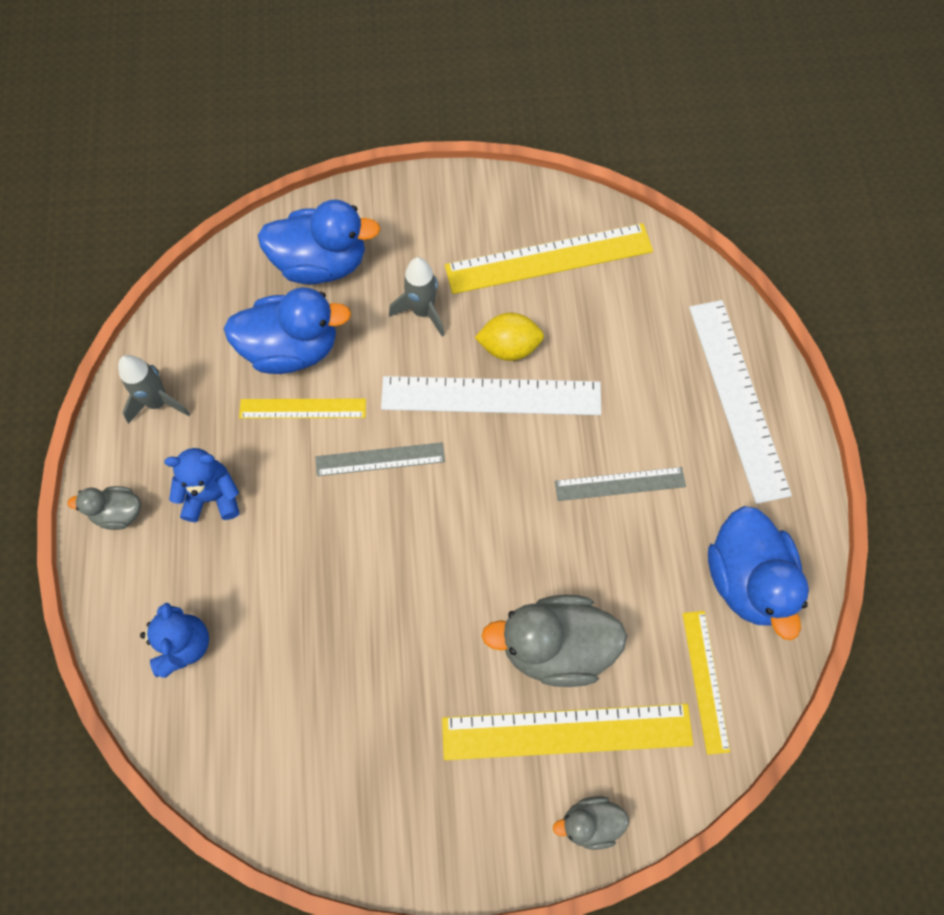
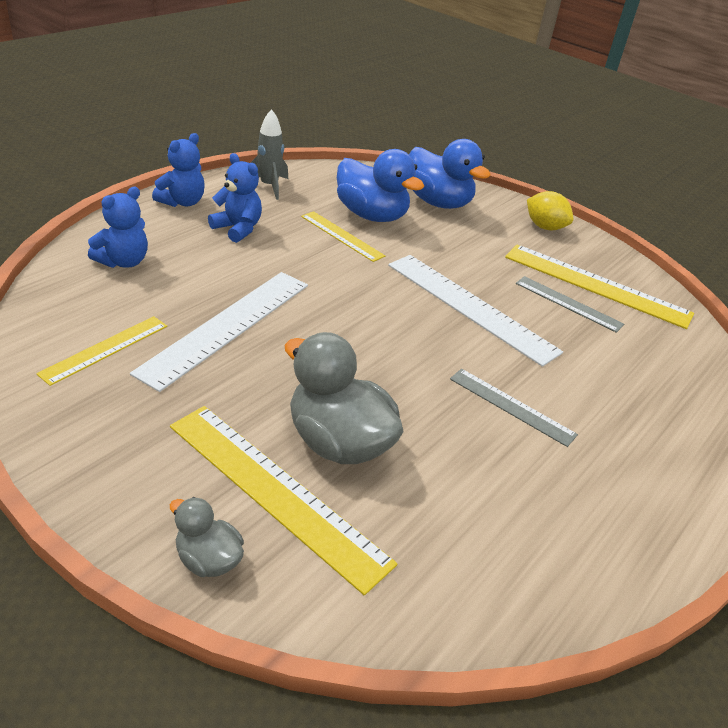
camera: 40 degrees right, 30 degrees down
grey duck [67,486,141,530] -> blue teddy bear [152,133,205,207]
grey ruler [315,442,445,476] -> grey ruler moved to [516,276,624,333]
grey rocket [389,257,444,336] -> none
yellow lemon [475,313,544,361] -> yellow lemon moved to [527,191,573,230]
yellow ruler [682,611,730,755] -> yellow ruler moved to [36,316,167,386]
white ruler [689,300,792,504] -> white ruler moved to [130,272,308,392]
blue duck [708,506,809,640] -> none

